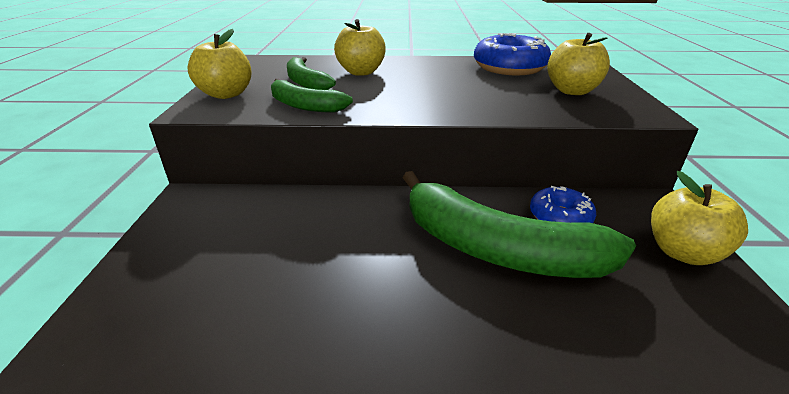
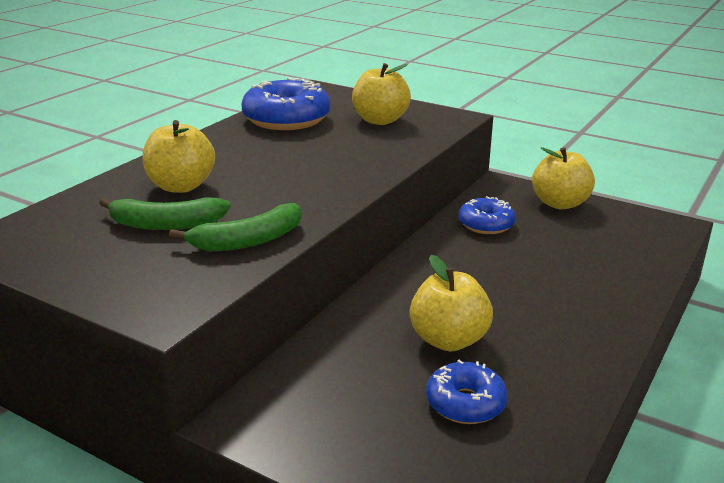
camera: 60 degrees left, 5 degrees down
yellow apple [188,29,251,99] -> yellow apple moved to [410,255,493,351]
green banana [403,171,636,278] -> none
none -> blue donut [426,360,508,424]

